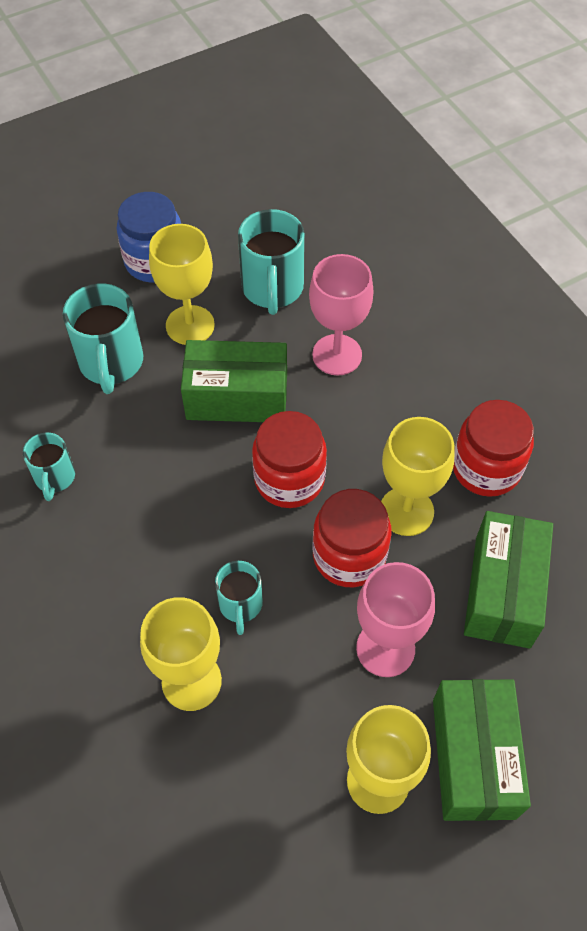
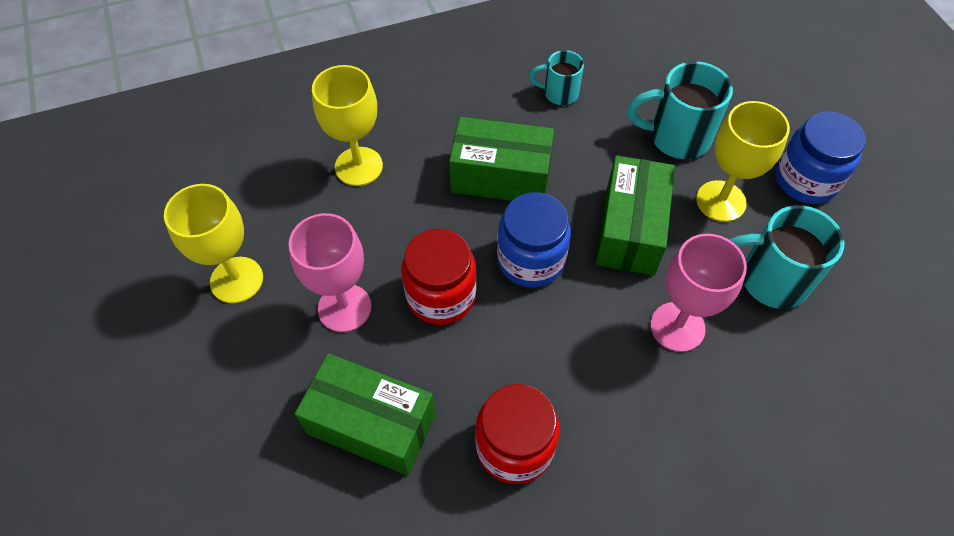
camera: 100 degrees right, 0 degrees up
turquoise mug [215,561,263,635] -> none
red jar [252,411,327,508] -> blue jar [497,192,571,287]
yellow goblet [381,417,455,536] -> none
green box [433,679,531,821] -> green box moved to [449,117,554,201]

